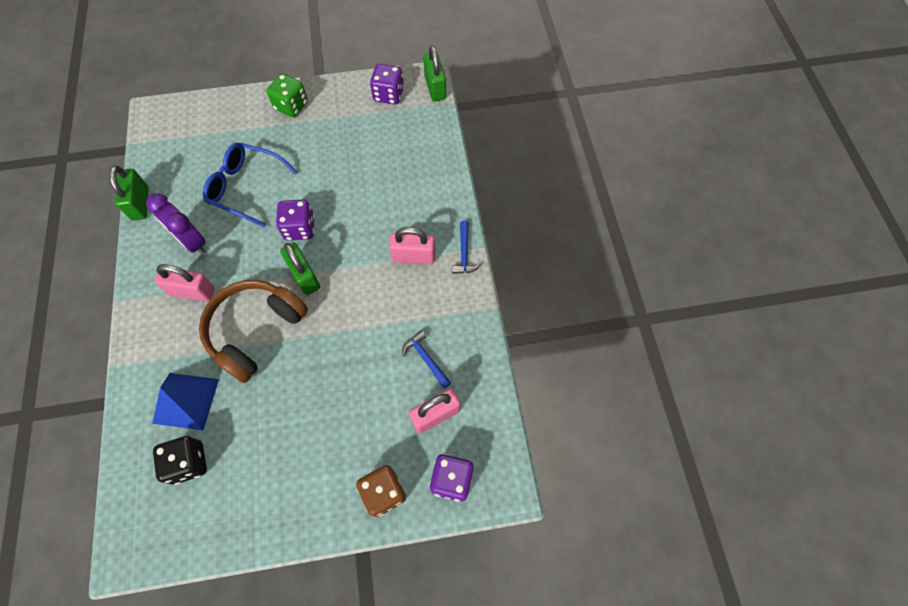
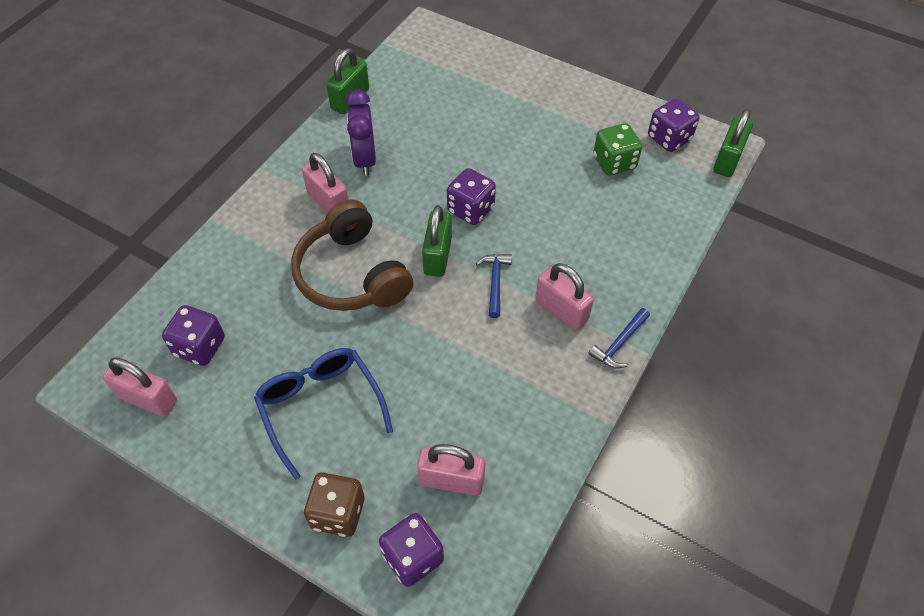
camera: 40 degrees right, 10 degrees down
blue pyramid [152,373,219,431] -> none
black dice [153,436,207,485] -> purple dice [162,305,225,366]
brown headphones [199,280,308,383] -> brown headphones turned 105 degrees counterclockwise [291,199,413,311]
blue glasses [203,142,297,227] -> blue glasses moved to [254,348,393,480]
green dice [266,74,308,117] -> green dice moved to [593,123,642,176]
blue hammer [402,330,451,389] -> blue hammer moved to [476,254,512,318]
none -> pink padlock [103,358,177,417]

